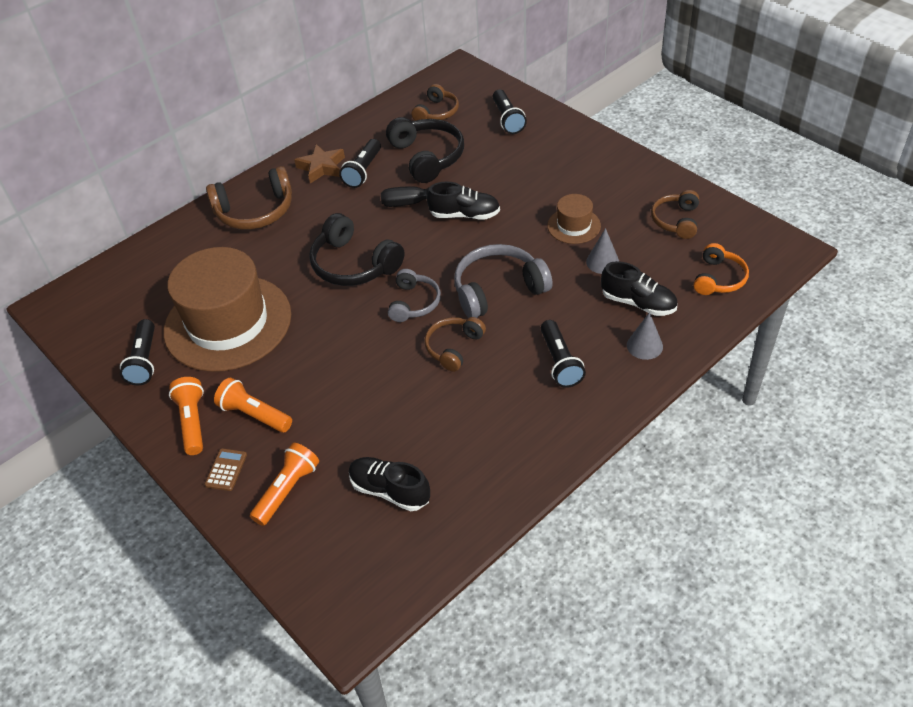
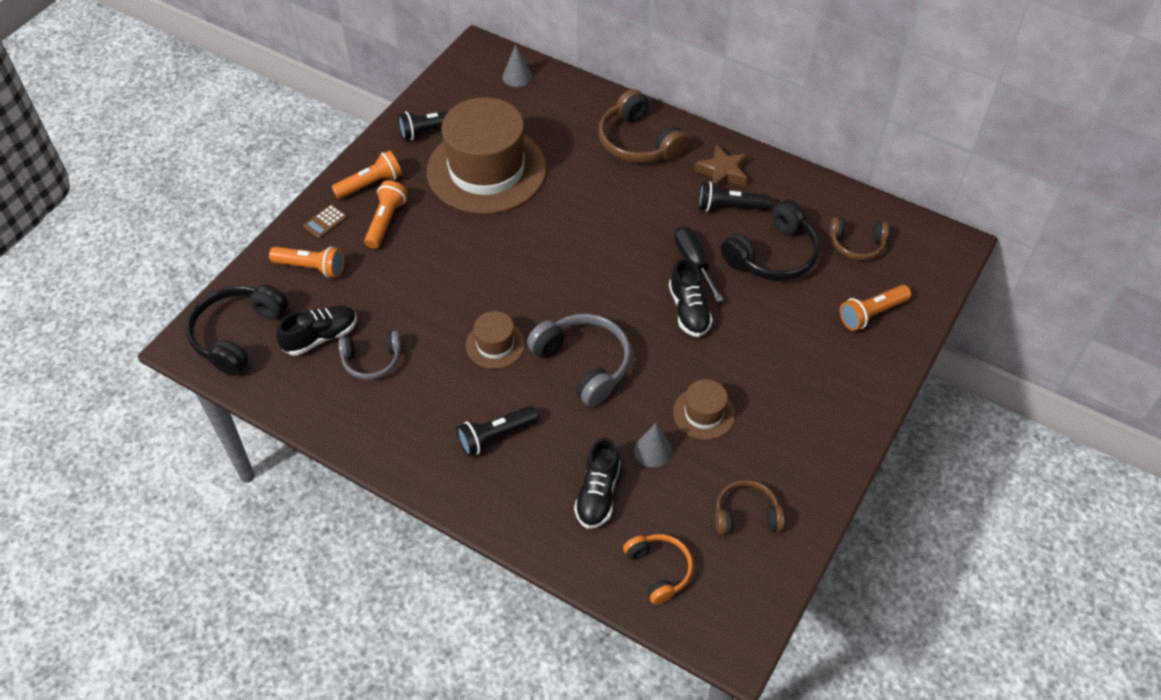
camera: 70 degrees right, 5 degrees up
brown calculator [205,448,247,491] -> brown calculator turned 135 degrees clockwise [303,204,348,239]
black headphones [309,213,404,286] -> black headphones moved to [186,284,288,376]
black shoe [349,457,430,511] -> black shoe turned 45 degrees clockwise [276,305,357,356]
grey headphones [388,269,441,322] -> grey headphones moved to [338,331,401,380]
brown headphones [424,317,486,372] -> brown hat [466,311,525,369]
black flashlight [493,90,527,134] -> orange flashlight [839,285,911,331]
grey cone [627,312,663,360] -> grey cone moved to [503,44,532,87]
orange headphones [694,243,749,295] -> orange headphones turned 120 degrees counterclockwise [623,534,693,605]

